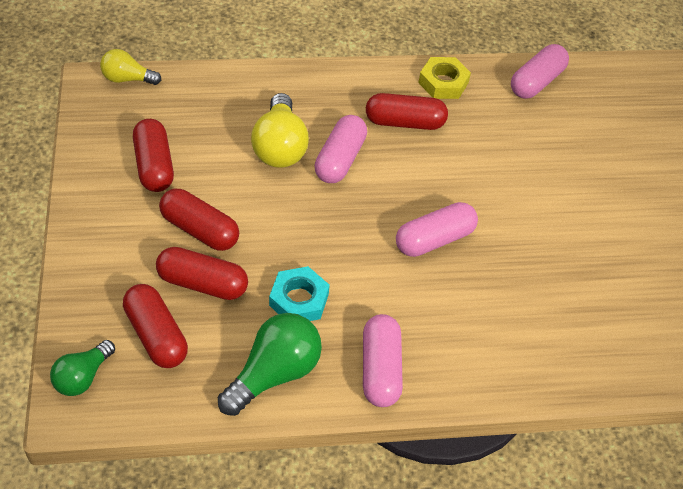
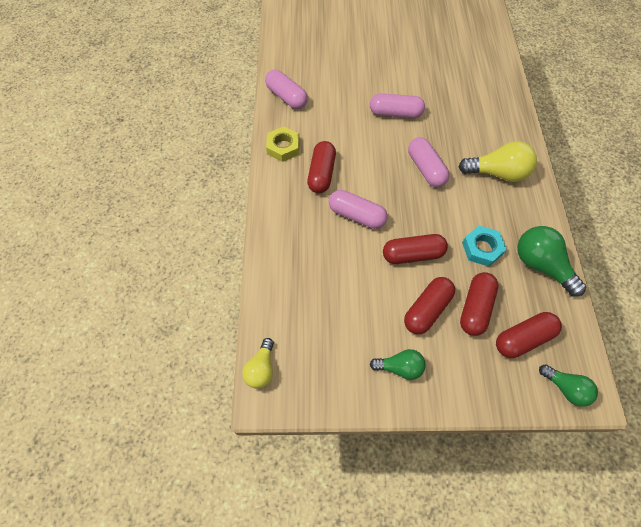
camera: 80 degrees left, 10 degrees up
red capsule [133,119,174,192] -> red capsule moved to [383,234,448,264]
yellow light bulb [251,93,309,168] -> yellow light bulb moved to [458,141,537,182]
pink capsule [363,314,403,407] -> pink capsule moved to [370,93,425,118]
none -> green light bulb [370,349,426,380]

